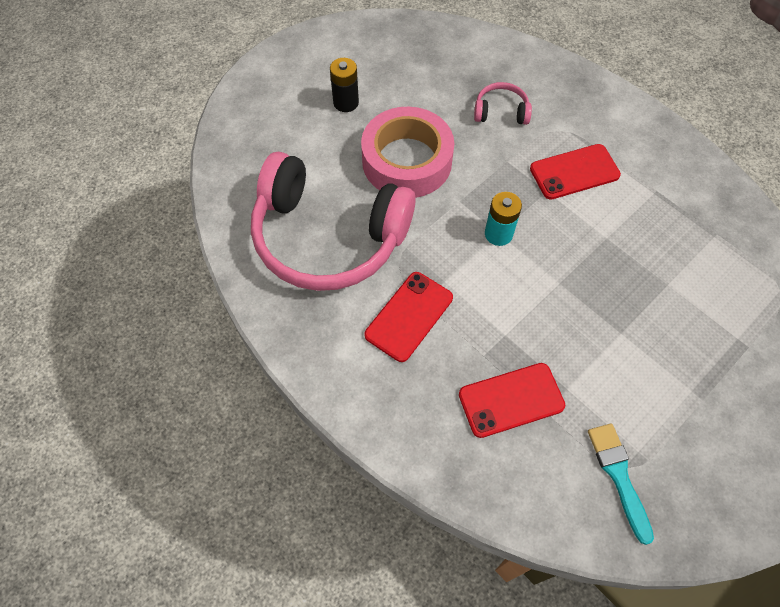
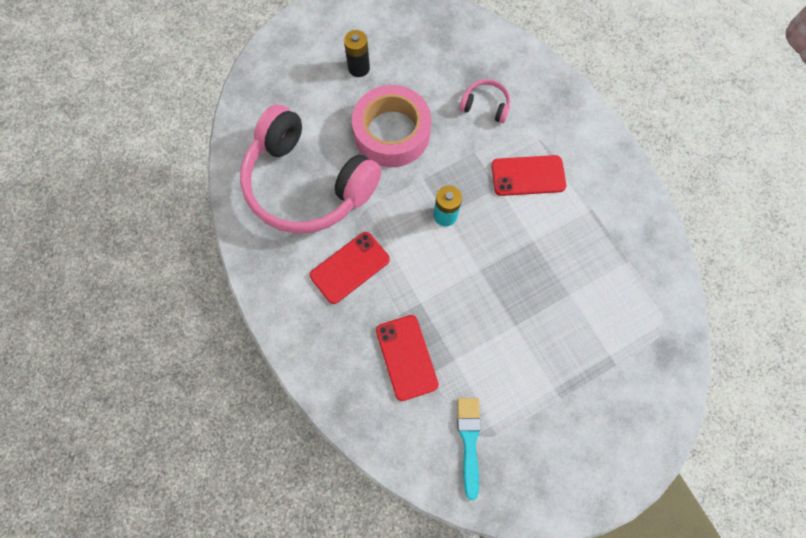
camera: 15 degrees right, 10 degrees up
red phone [459,363,565,438] -> red phone turned 75 degrees clockwise [376,315,439,401]

